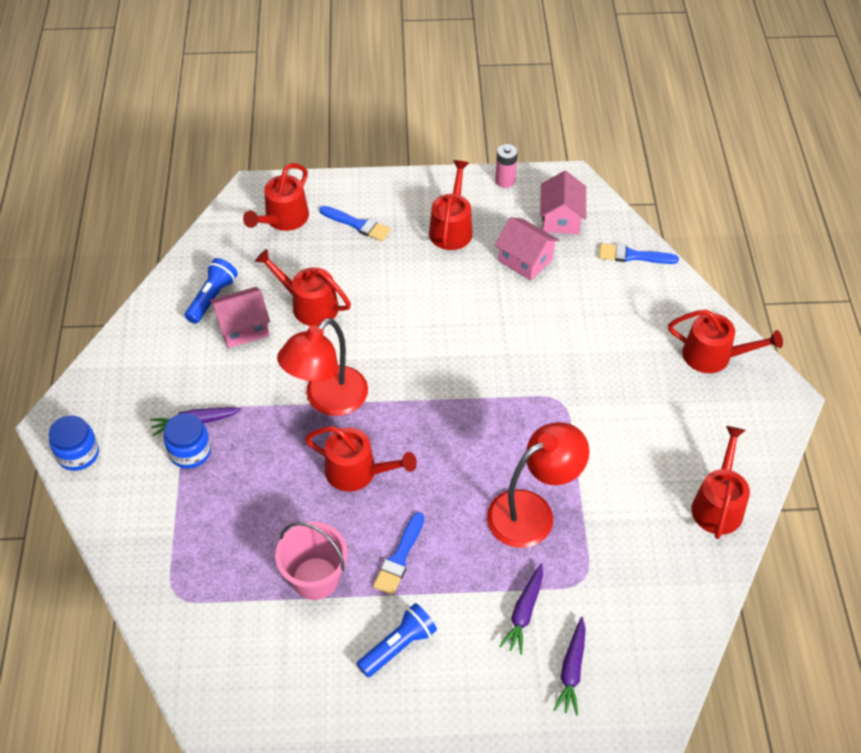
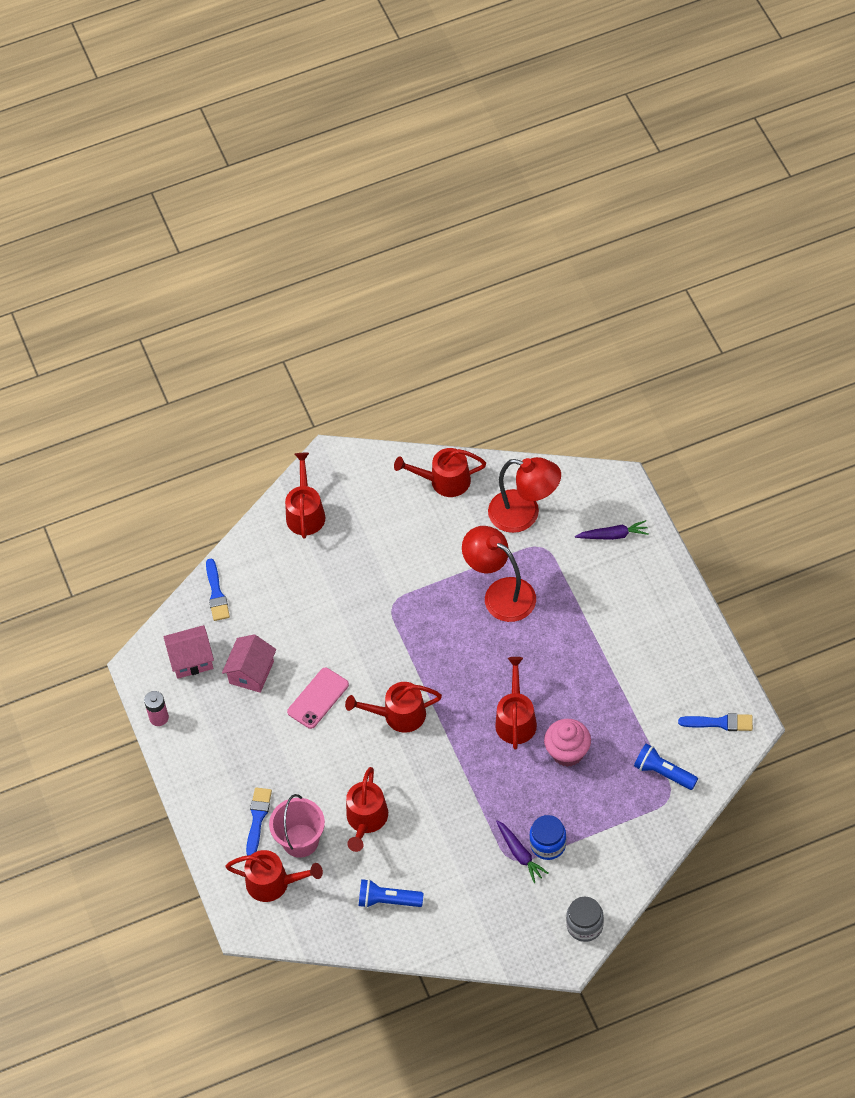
camera: 105 degrees left, 5 degrees up
blue jar [49,415,99,471] -> grey jar [566,896,604,942]
pink house [210,287,270,348] -> none
pink bucket [275,522,348,600] -> pink bucket moved to [269,794,325,858]
red lamp [277,318,368,416] -> red lamp moved to [488,457,561,533]
blue flashlight [357,603,437,677] -> blue flashlight moved to [634,744,698,790]
blue brush [373,512,424,595] -> blue brush moved to [678,713,753,731]
red watering can [429,160,473,250] -> red watering can moved to [345,682,442,733]
purple carrot [499,564,543,655] -> none
none -> pink phone [287,668,349,729]
none -> pink cupcake [544,719,591,767]

